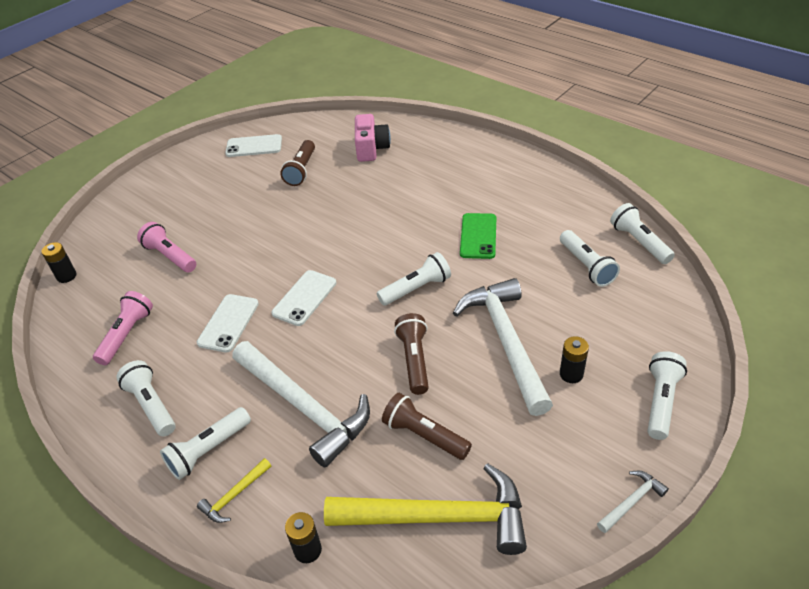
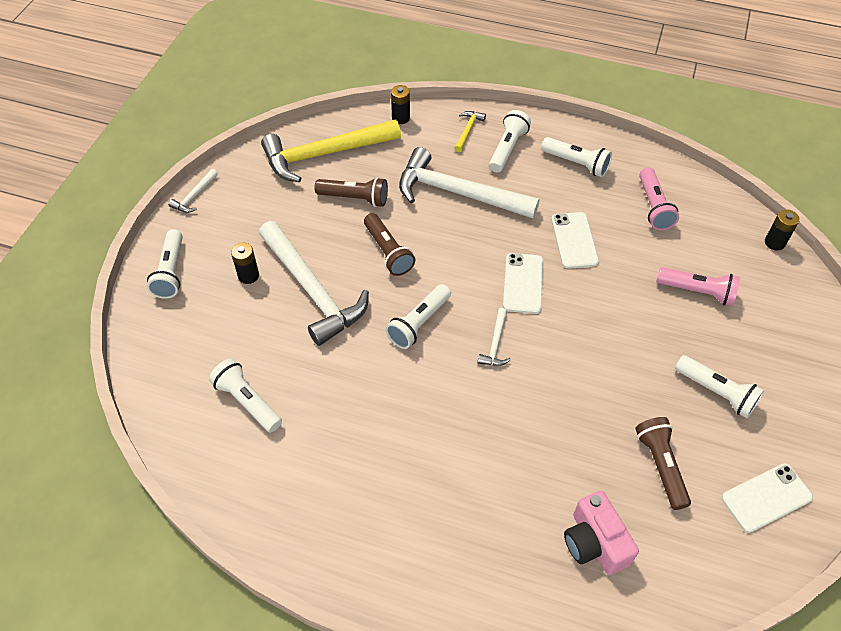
camera: 155 degrees right, 10 degrees up
green phone [460,213,496,259] -> none
white flashlight [610,203,675,264] -> white flashlight moved to [675,355,764,418]
none -> white hammer [478,308,511,366]

